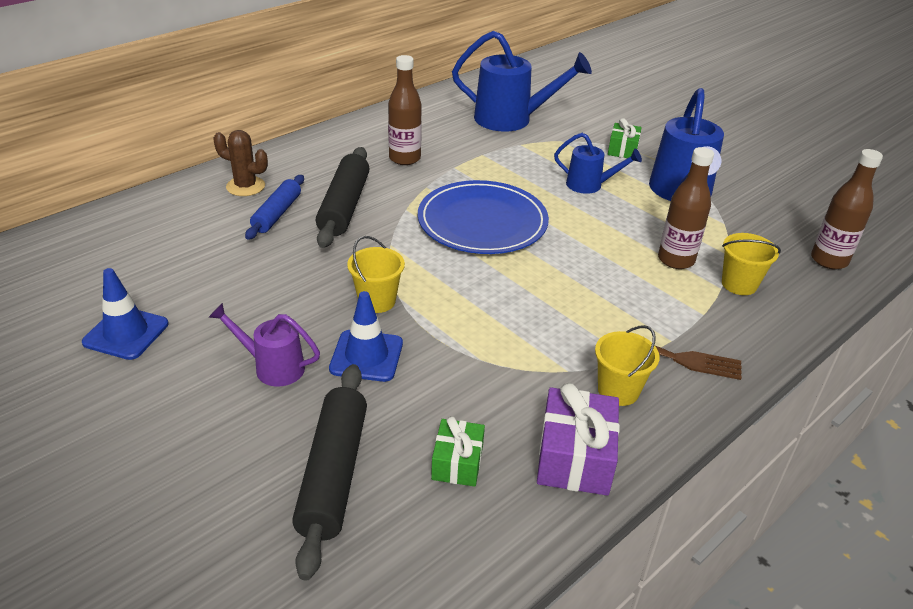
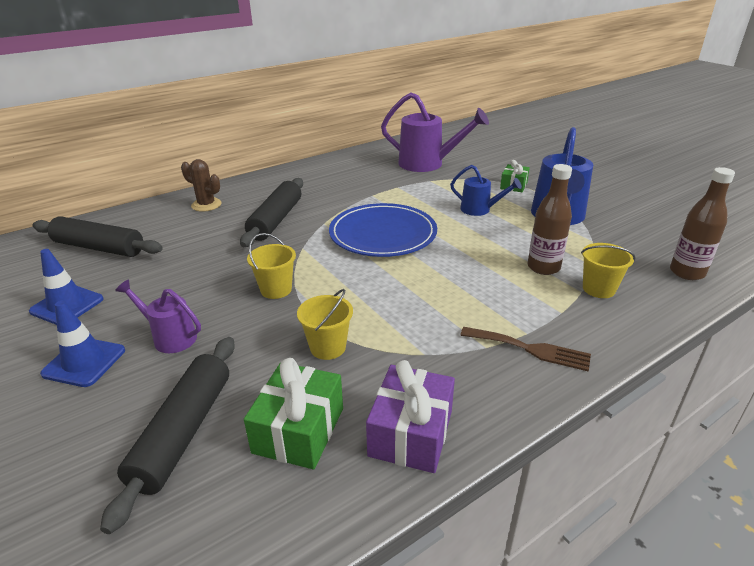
camera: 10 degrees right, 5 degrees down
blue rolling pin [245,175,304,240] -> none
blue traffic cone [329,291,403,382] -> blue traffic cone moved to [40,301,125,387]
brown bottle [388,55,422,165] -> none
green gift [431,416,485,487] -> green gift [244,358,343,469], size x1.60
blue watering can [452,31,592,132] -> purple watering can [381,92,489,172]
yellow bucket [595,325,660,406] -> yellow bucket moved to [297,289,353,360]
none -> black rolling pin [32,216,163,257]

